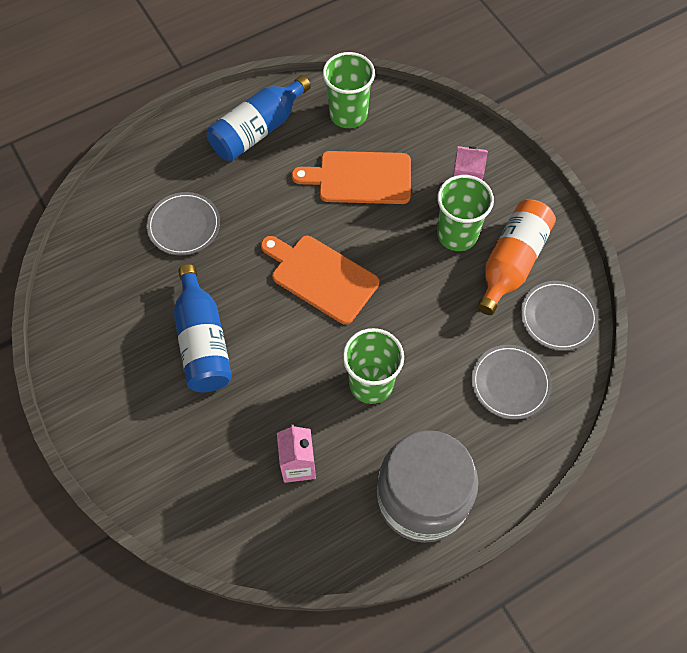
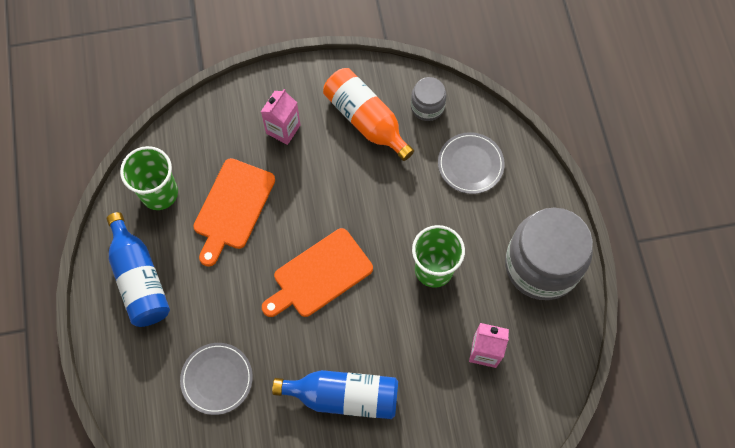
camera: 70 degrees left, 5 degrees up
green cup [437,175,494,251] -> none
grey plate [521,281,598,351] -> grey jar [411,77,447,121]

